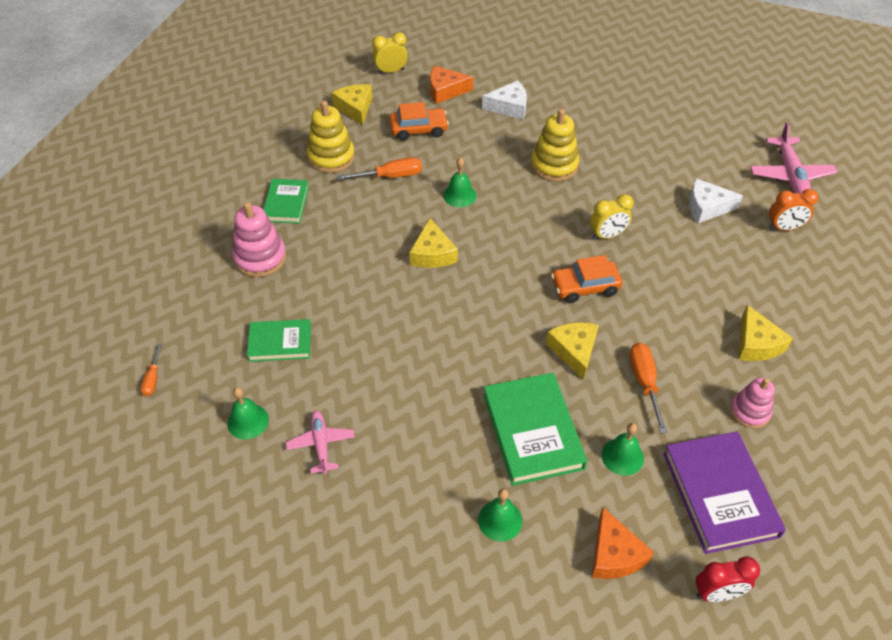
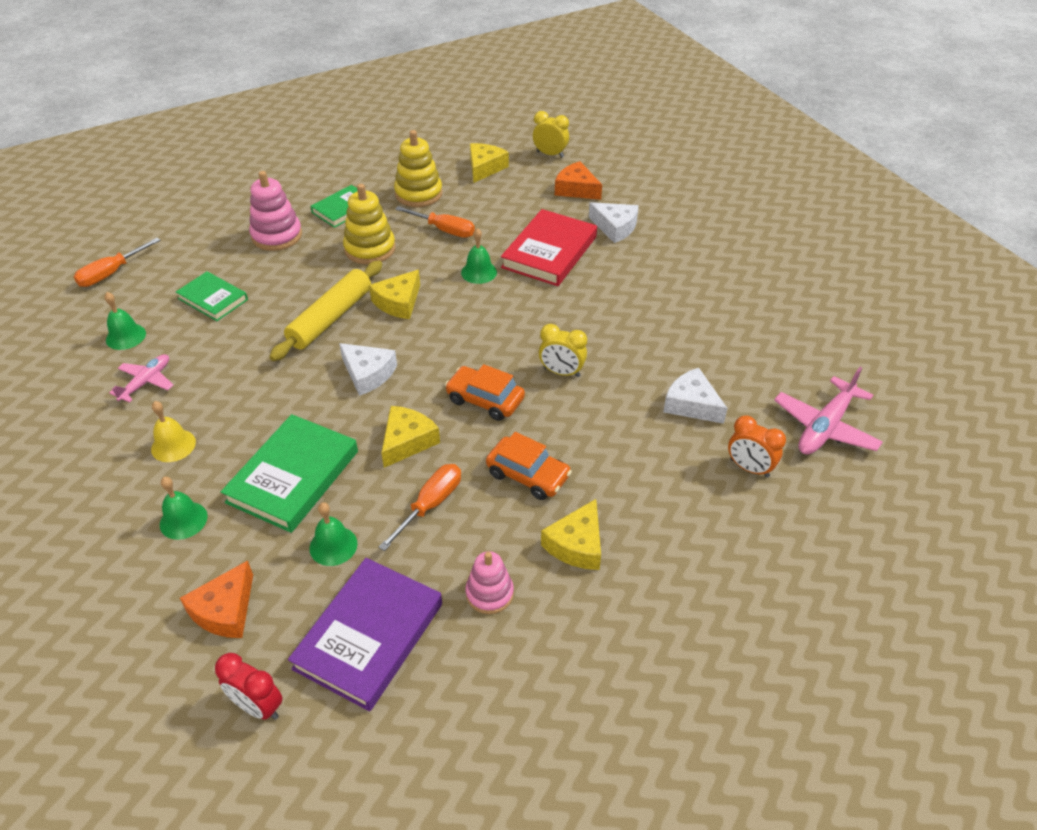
camera: 40 degrees right, 5 degrees down
orange screwdriver [141,344,162,396] -> orange screwdriver [74,238,161,287], size x1.68
orange car [389,102,449,141] -> orange car moved to [486,432,572,500]
yellow stacking toy [531,109,579,182] -> yellow stacking toy moved to [343,184,396,264]
none -> yellow bell [151,401,196,462]
none -> yellow rolling pin [269,261,383,361]
none -> white cheese [339,343,397,396]
none -> red book [501,209,597,286]

